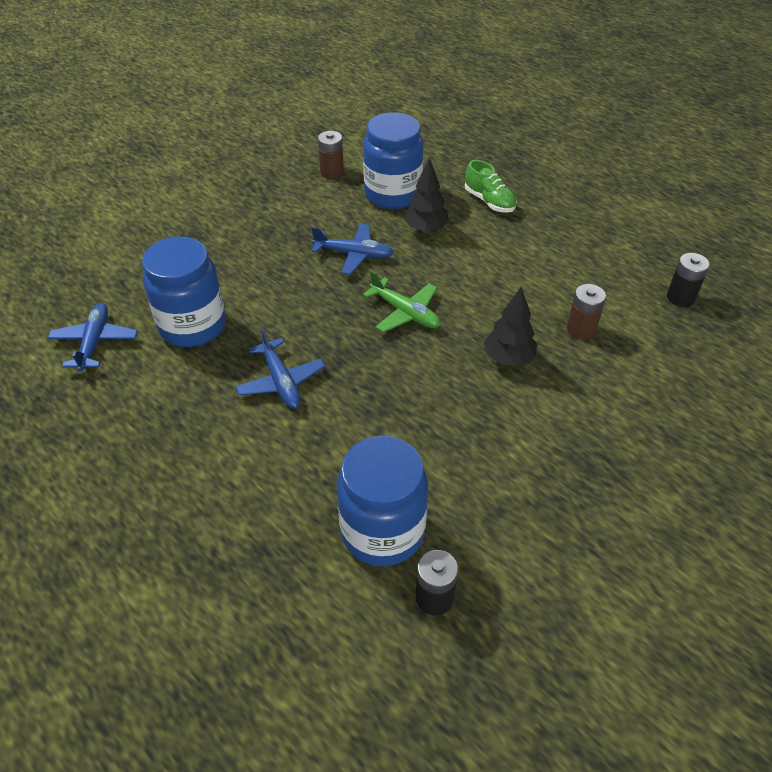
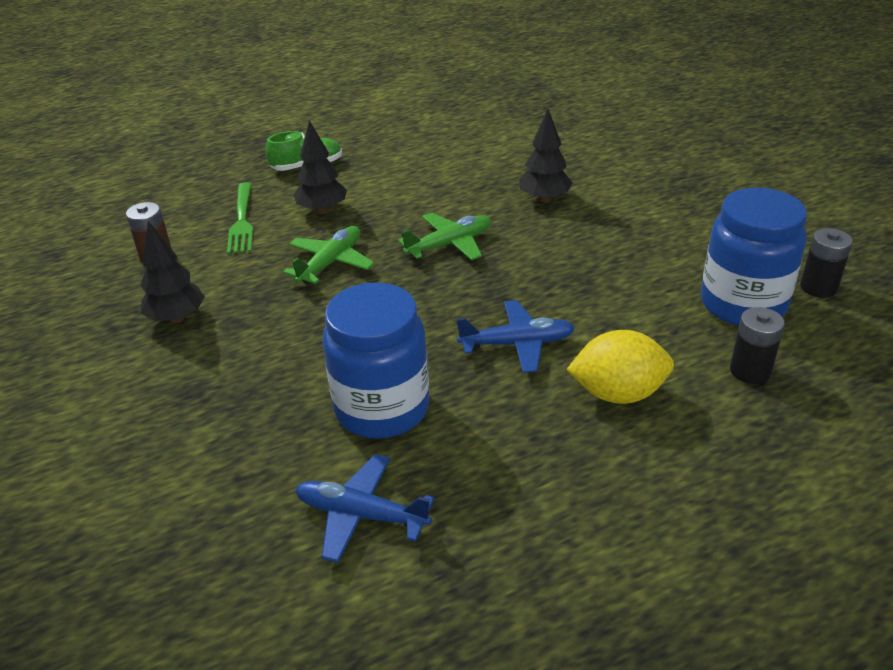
camera: 70 degrees left, 10 degrees down
blue plane [312,224,394,275] -> green plane [283,226,375,284]
blue jar [363,112,423,209] -> green fork [227,182,253,254]
brown battery [567,284,606,339] -> none
black battery [667,253,710,307] -> black battery moved to [730,307,785,384]
none -> black tree [141,221,205,323]
none -> yellow lemon [566,330,674,404]

